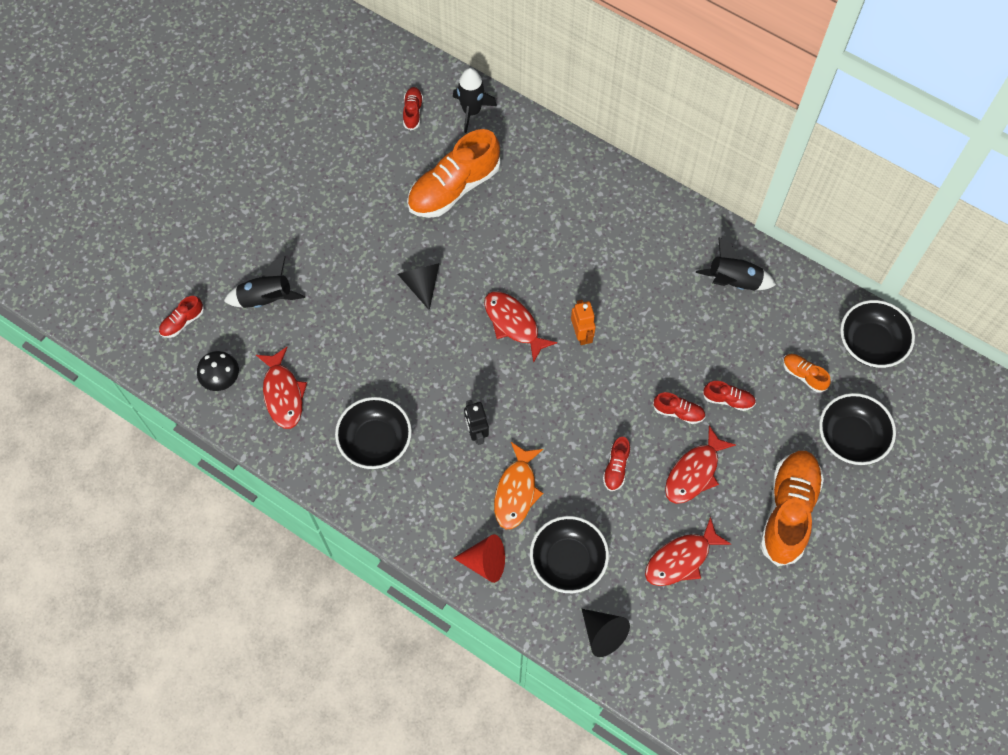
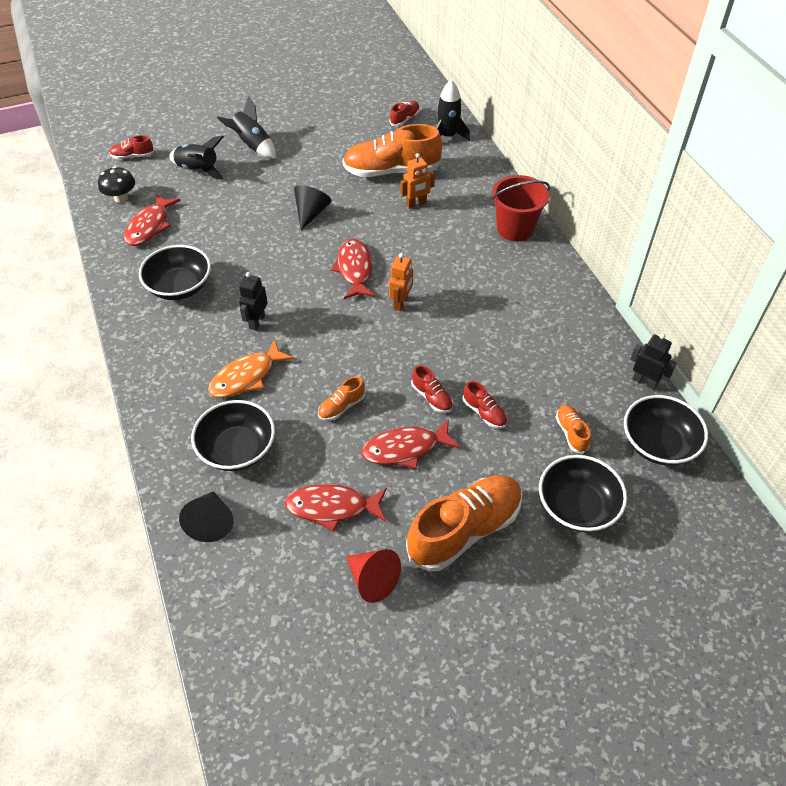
camera: 35 degrees right, 15 degrees down
red cone [454,534,505,583] -> red cone moved to [346,549,401,603]
red shoe [603,437,630,491] -> orange shoe [318,376,365,421]
black rocket [696,237,776,290] -> black rocket moved to [217,97,276,158]
none -> orange robot [400,153,435,209]
none -> red bucket [492,175,550,241]
none -> black robot [630,333,677,390]

